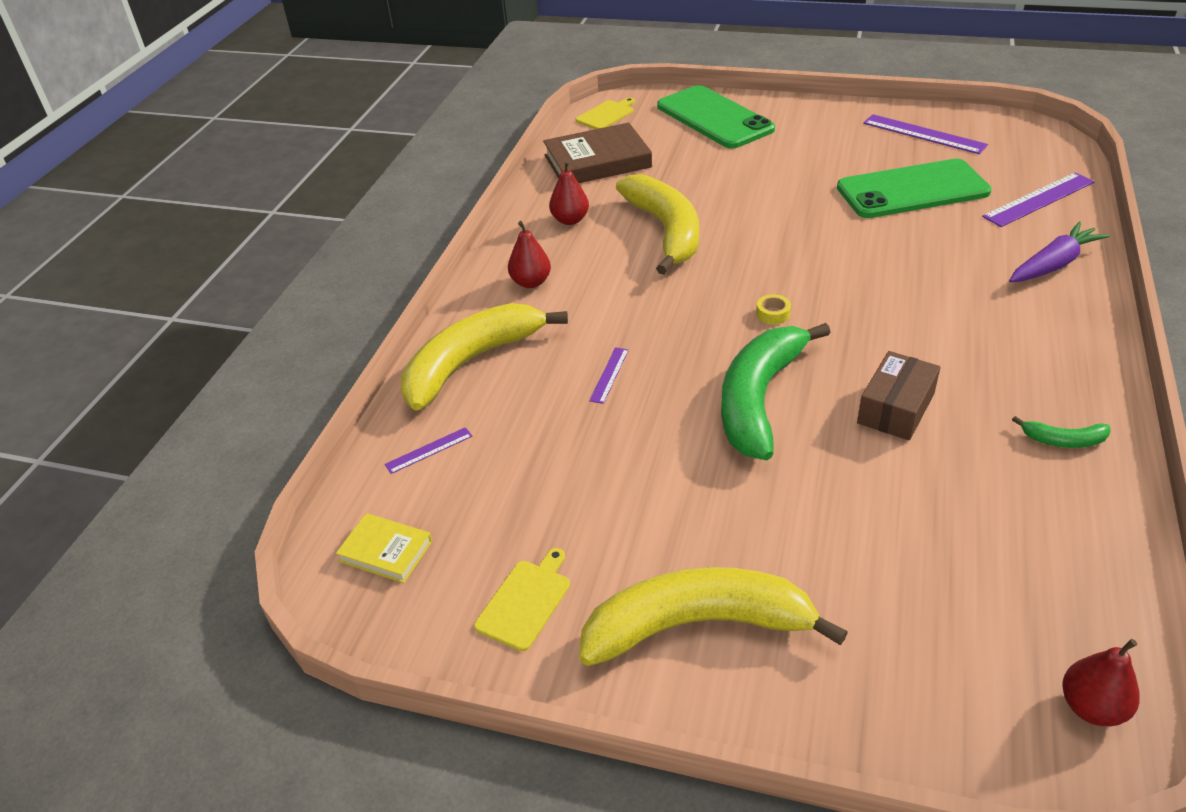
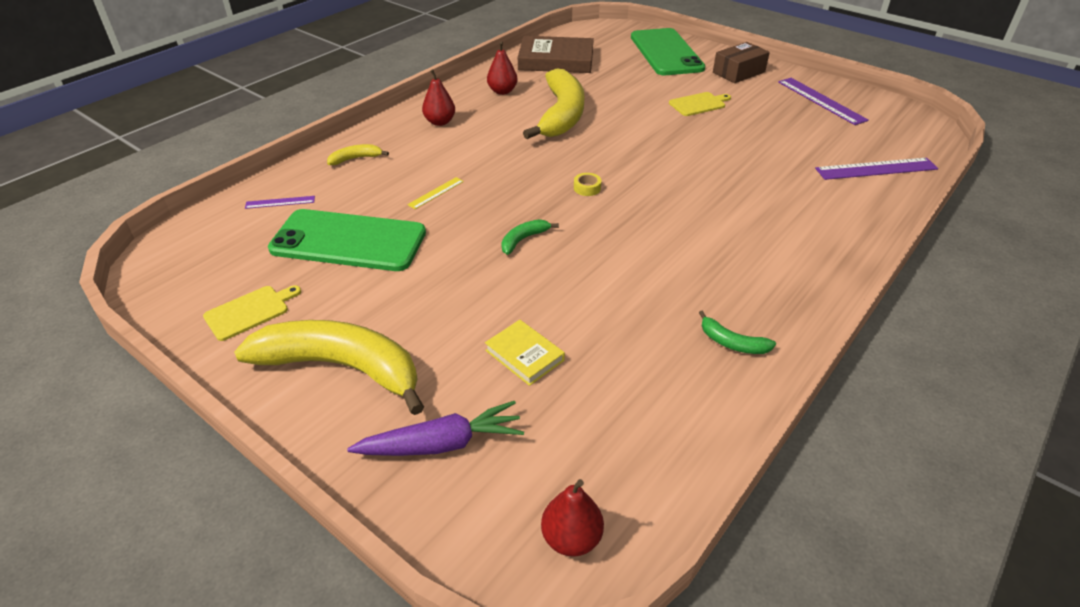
camera: 20 degrees right, 0 degrees up
yellow book [336,513,432,583] -> yellow book moved to [485,320,565,386]
yellow banana [401,303,568,411] -> yellow banana [327,144,389,165], size x0.42
yellow cutting board [576,97,635,129] -> yellow cutting board moved to [669,92,731,116]
purple ruler [589,347,629,404] -> yellow ruler [407,177,464,209]
green banana [721,323,830,460] -> green banana [501,219,559,255], size x0.42
green phone [837,159,992,218] -> green phone moved to [268,209,426,271]
brown box [857,351,941,441] -> brown box moved to [713,42,770,83]
purple carrot [1009,222,1110,282] -> purple carrot moved to [347,401,524,456]

